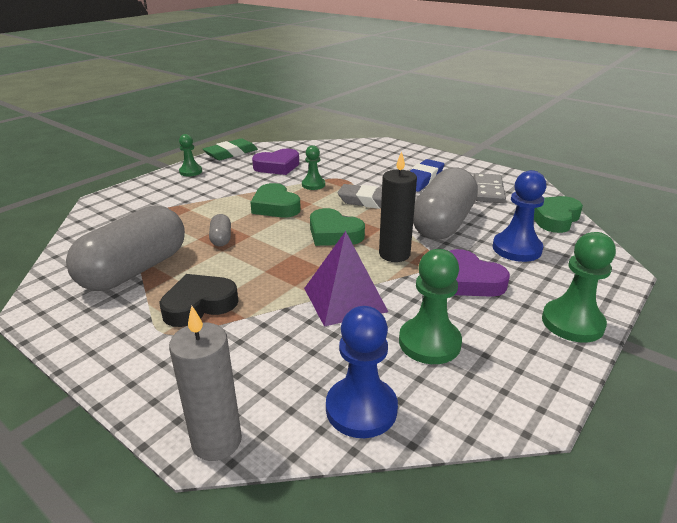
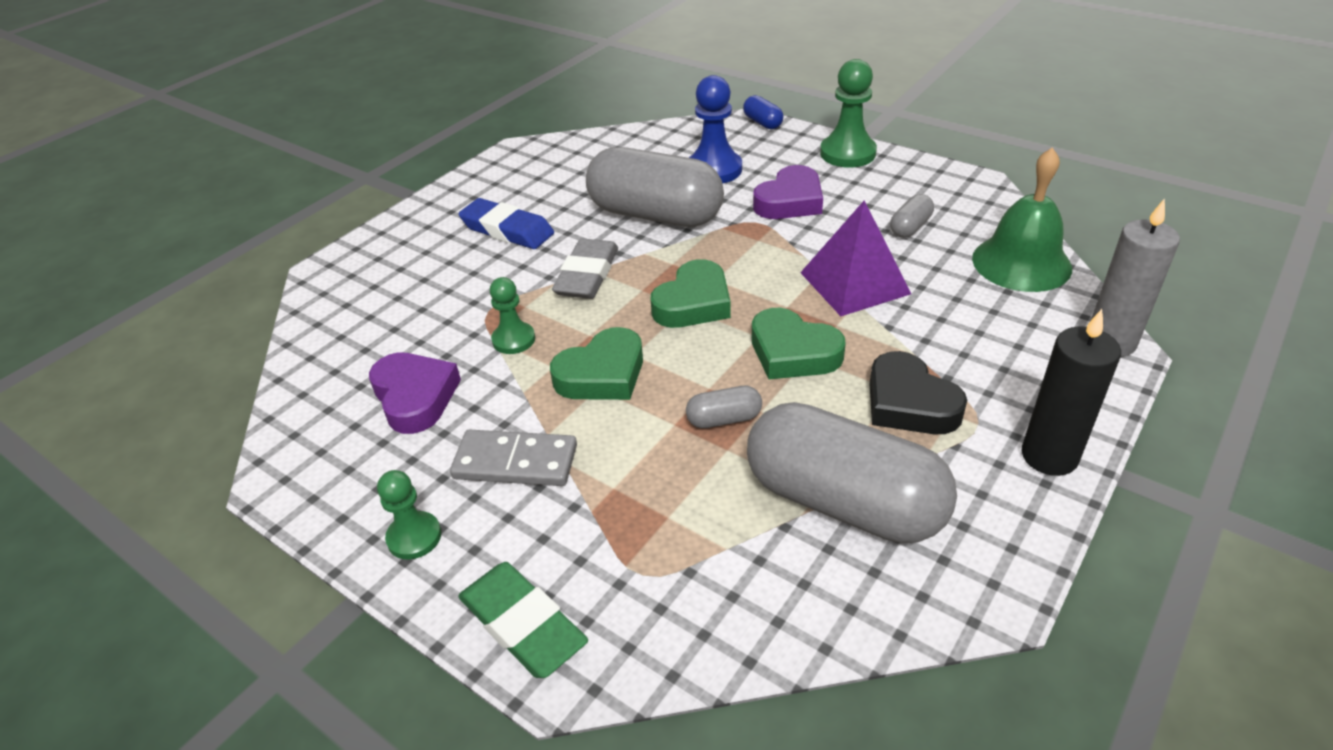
camera: 90 degrees left, 10 degrees up
green eraser [203,138,258,160] -> green eraser moved to [458,562,588,678]
blue pawn [326,306,398,438] -> green bell [972,147,1072,292]
black candle [379,151,417,262] -> black candle moved to [1022,309,1121,476]
green pawn [399,249,462,364] -> grey capsule [890,194,934,238]
grey domino [473,173,506,203] -> grey domino moved to [450,430,577,486]
green heart [534,196,583,233] -> green heart moved to [752,308,846,379]
none -> blue capsule [743,95,784,129]

